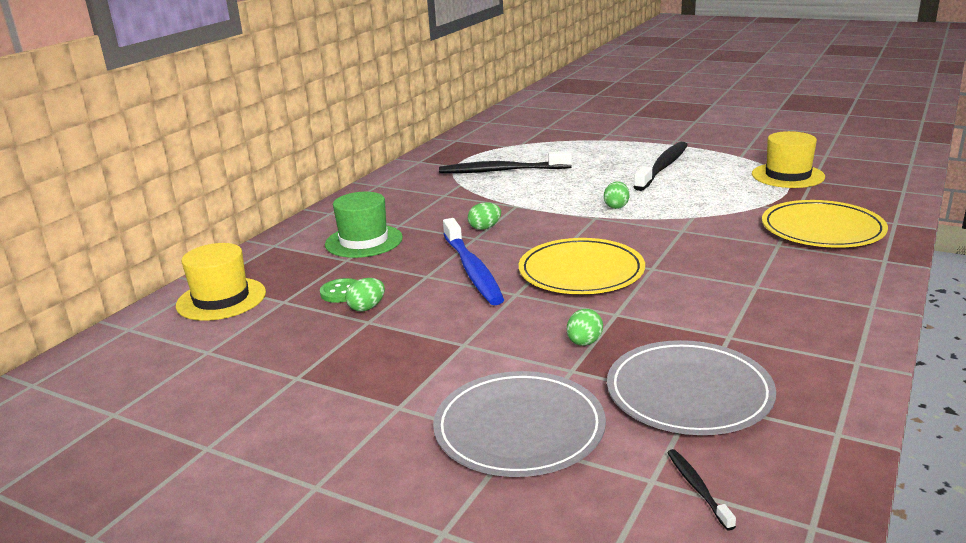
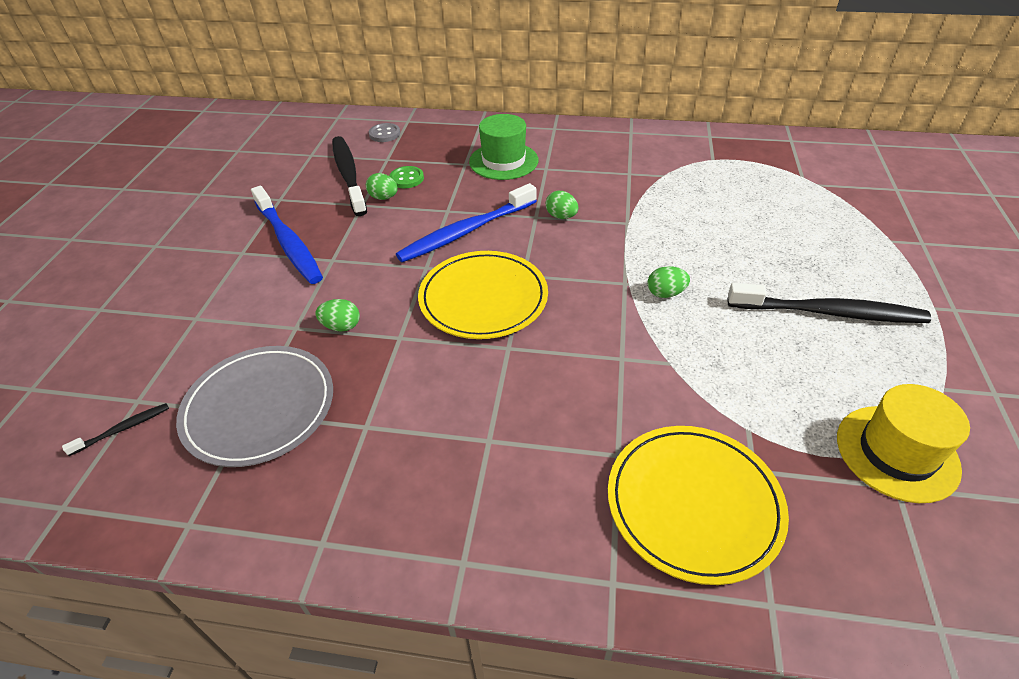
camera: 70 degrees right, 20 degrees up
yellow hat [176,243,266,321] -> grey button [369,123,400,142]
grey plate [433,371,606,477] -> none
black toothbrush [439,151,572,174] -> black toothbrush moved to [332,136,367,216]
none -> blue toothbrush [251,186,323,284]

